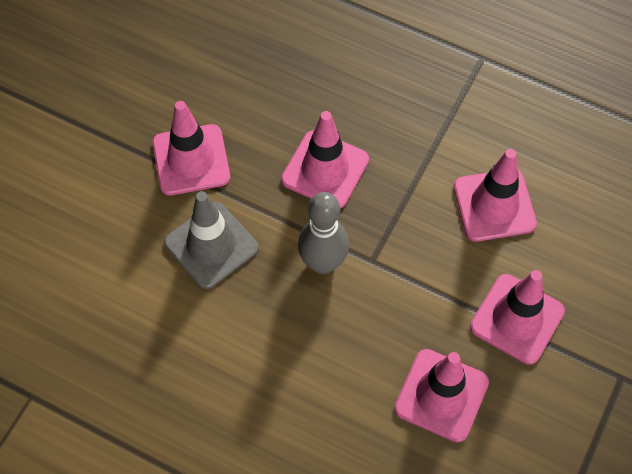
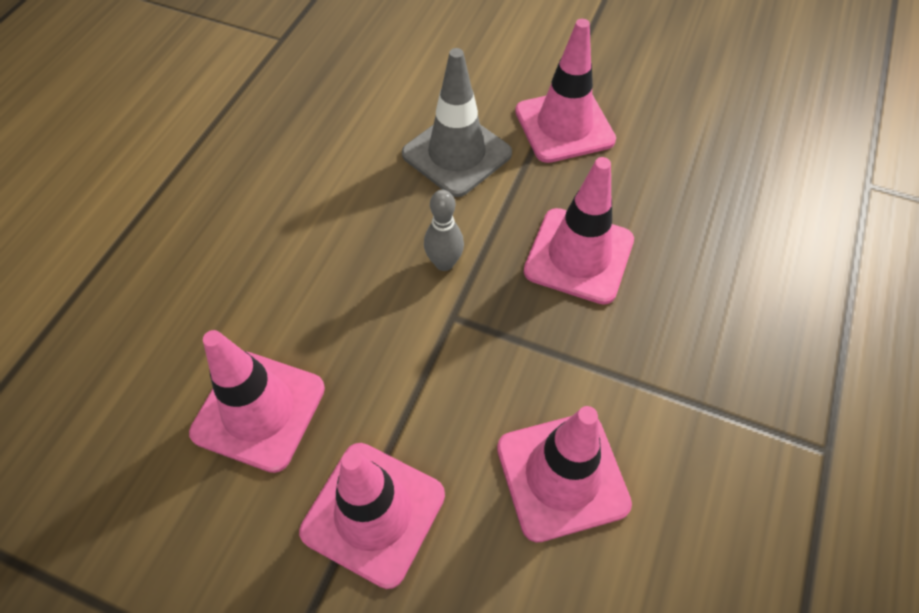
camera: 85 degrees right, 5 degrees down
grey bowling pin [298,192,349,274] -> grey bowling pin [424,190,464,271], size x0.61

